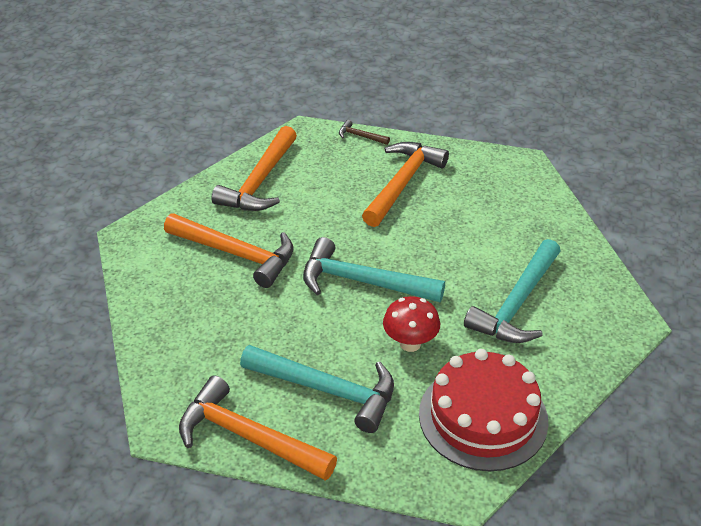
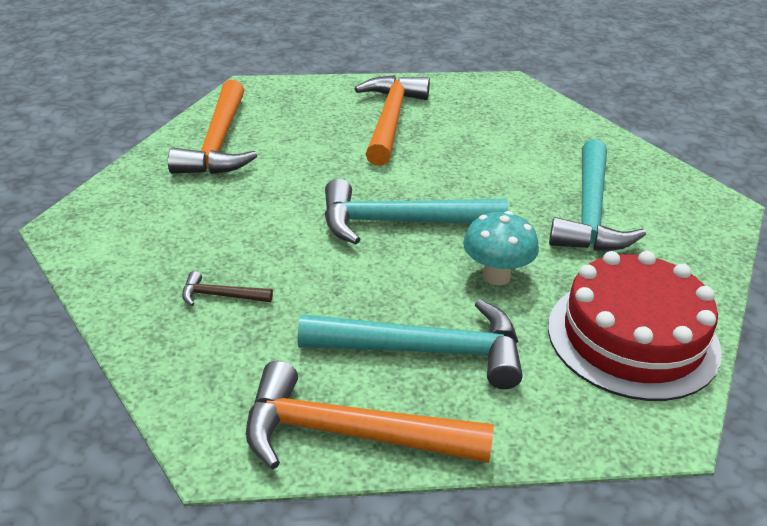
camera: 20 degrees left, 5 degrees down
orange hammer [164,214,294,288] -> none
brown hammer [339,120,390,145] -> brown hammer moved to [182,271,273,306]
red mushroom [383,296,440,352] -> turquoise mushroom [463,211,539,285]

